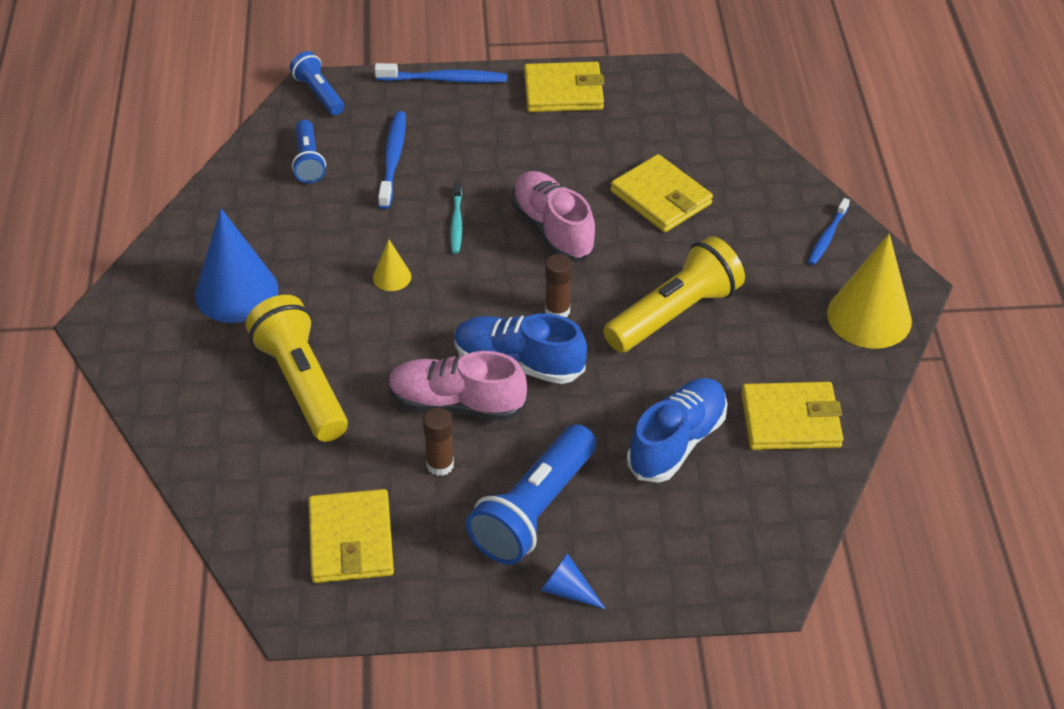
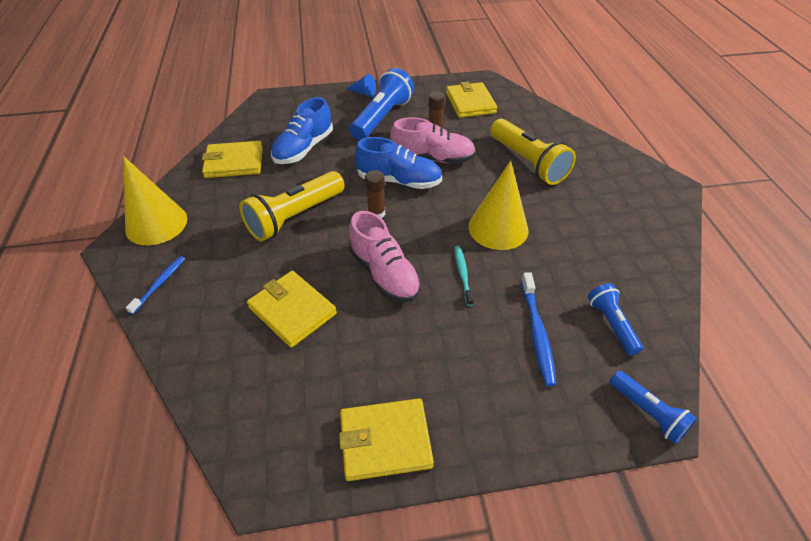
camera: 175 degrees right, 0 degrees up
blue cone [195,208,278,323] -> none
yellow cone [373,239,411,291] -> yellow cone [468,161,528,250], size x2.13
blue toothbrush [374,63,507,83] -> none

